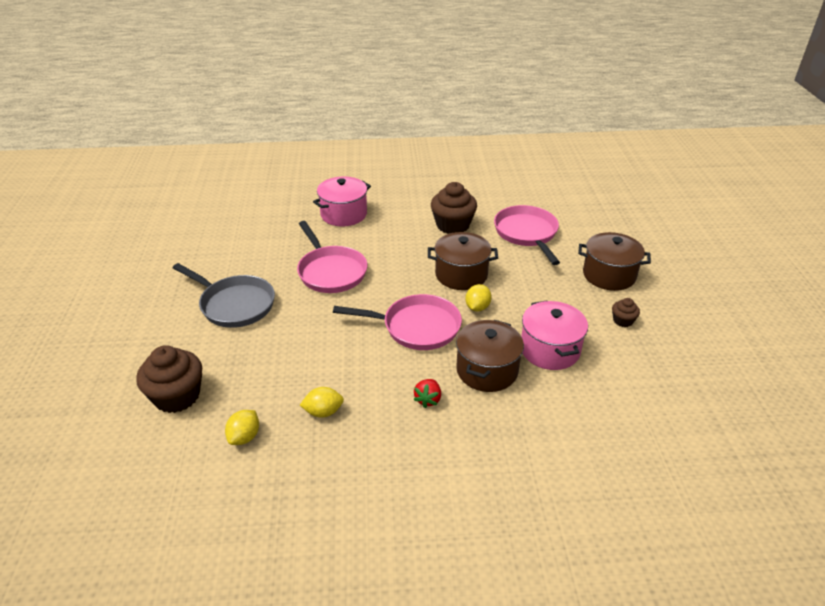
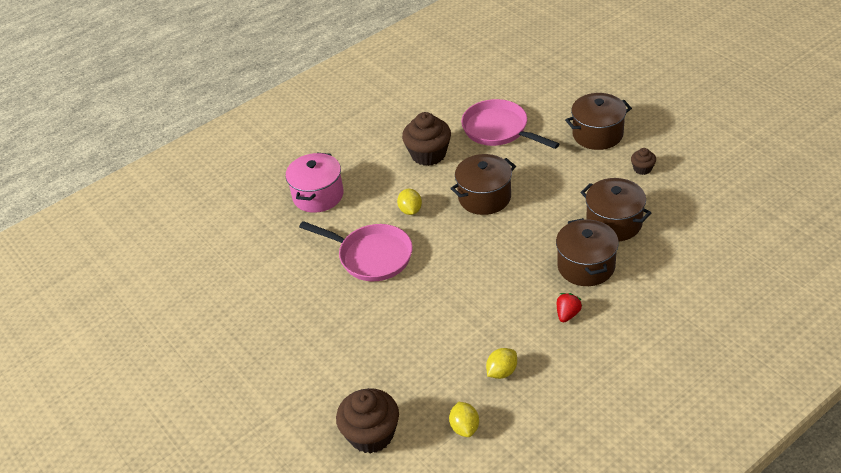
camera: 30 degrees left, 5 degrees up
grey pan [173,263,275,328] -> none
pink pan [333,294,462,350] -> none
red strawberry [413,379,441,408] -> red strawberry turned 135 degrees counterclockwise [557,293,582,322]
yellow lemon [465,284,492,312] -> yellow lemon moved to [397,189,422,215]
pink pot [521,301,588,370] -> brown pot [580,178,651,241]

